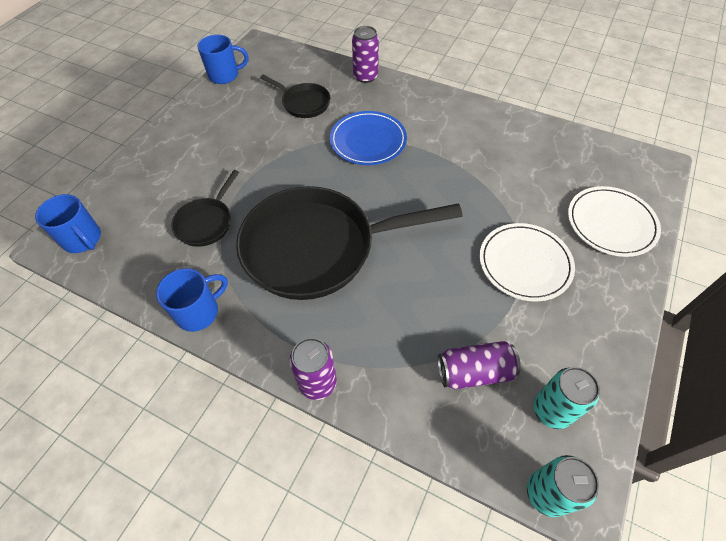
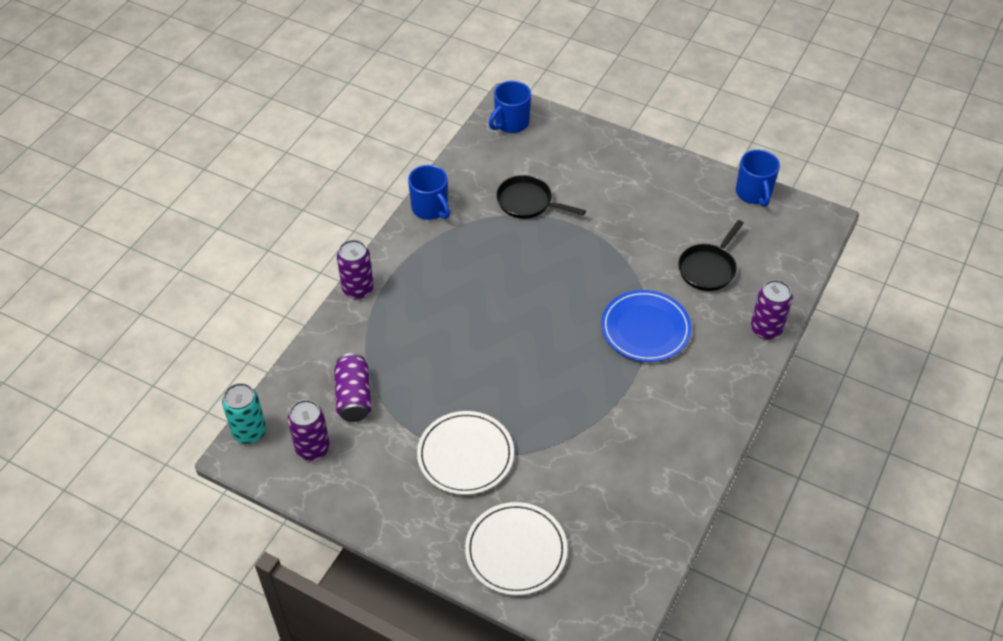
camera: 90 degrees right, 5 degrees down
black pan [236,186,463,300] -> none
turquoise can [533,367,600,429] -> purple can [288,400,330,461]

